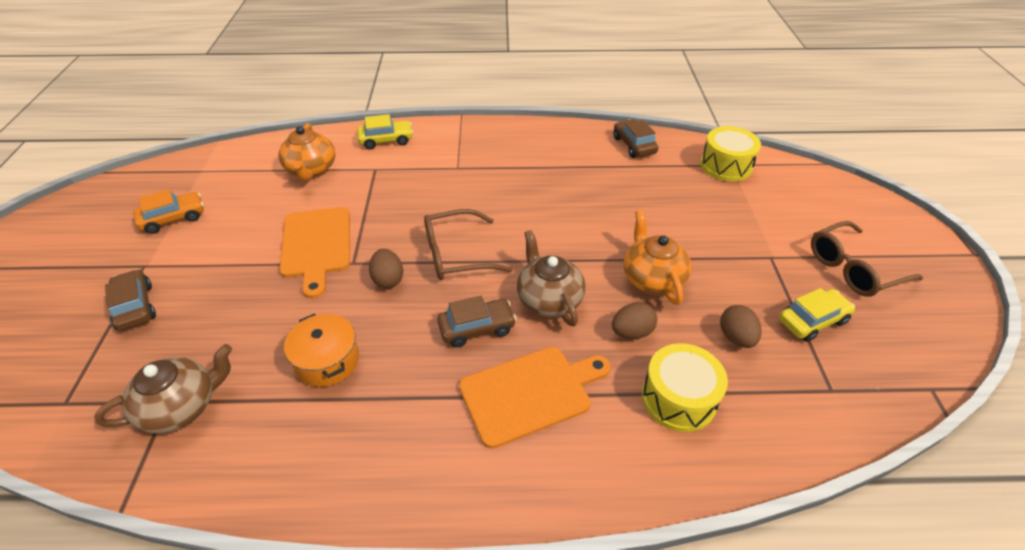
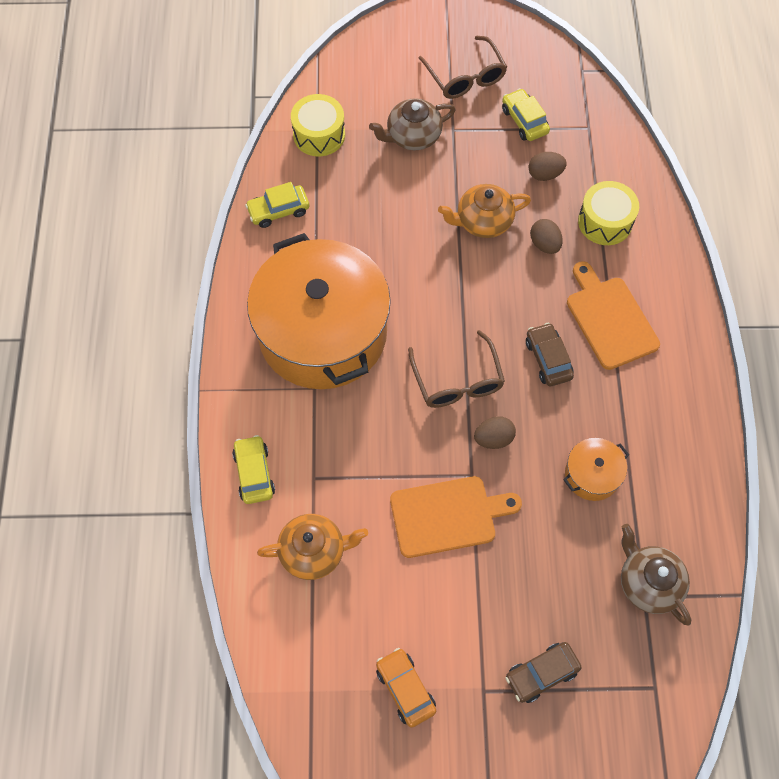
camera: 90 degrees left, 20 degrees up
brown teapot [517,230,586,327] -> brown teapot moved to [369,98,456,150]
brown car [613,119,659,158] -> yellow car [245,182,309,228]
none -> orange pot [247,233,391,389]

